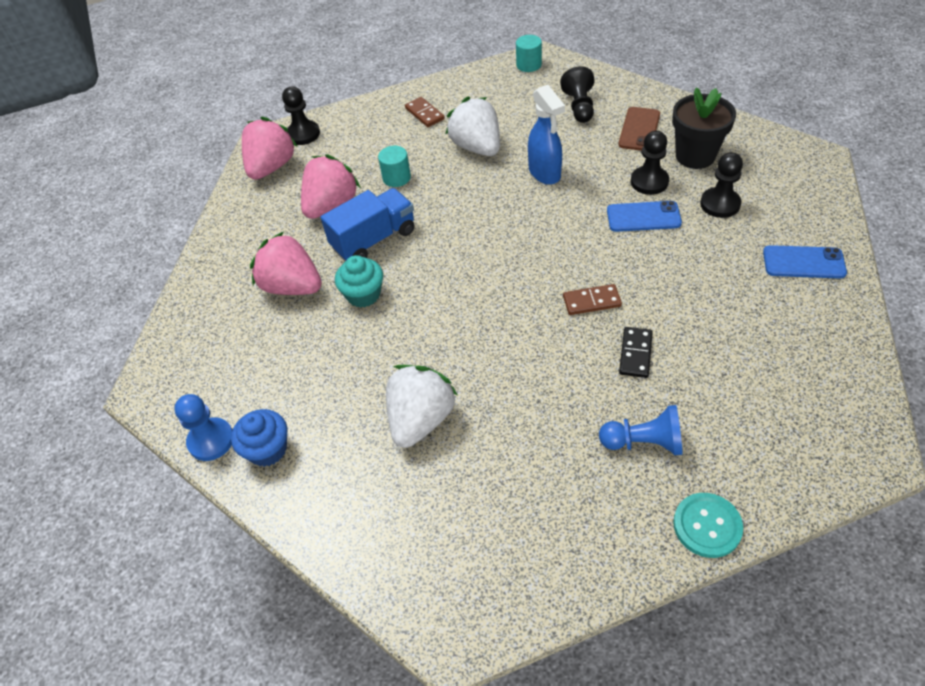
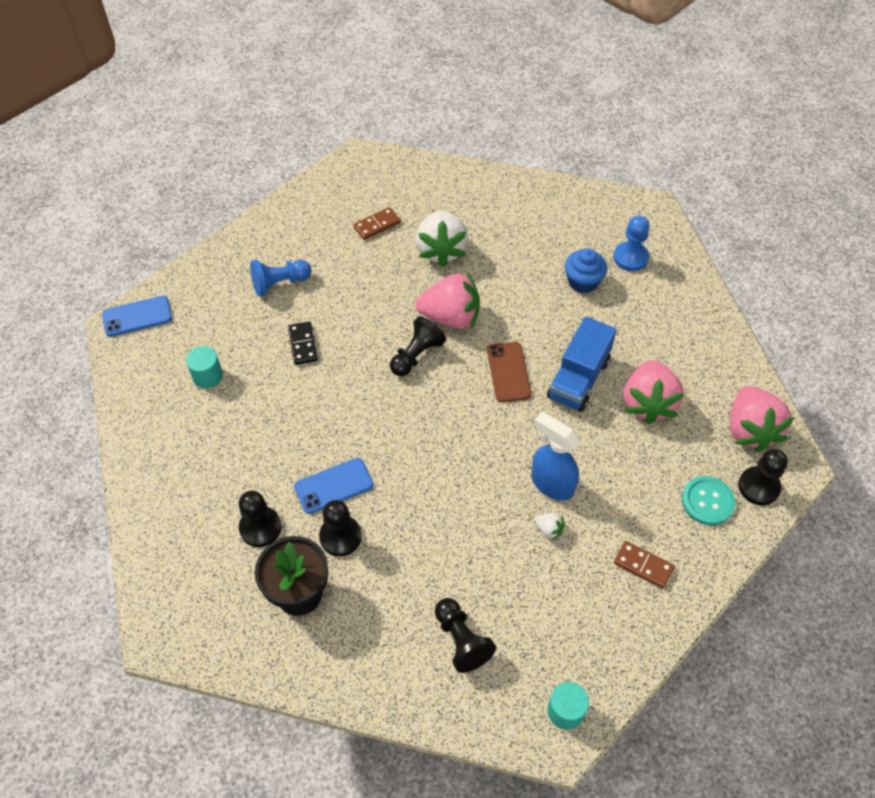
camera: 150 degrees right, 5 degrees up
blue pawn [174,394,233,461] -> blue pawn moved to [613,216,650,271]
blue cupcake [231,409,287,467] -> blue cupcake moved to [565,248,607,293]
pink strawberry [250,231,322,295] -> pink strawberry moved to [416,272,480,329]
turquoise cupcake [335,255,383,308] -> none
turquoise cylinder [378,146,411,187] -> turquoise cylinder moved to [186,346,223,388]
white strawberry [446,97,500,156] -> white strawberry [535,513,565,540], size x0.41
blue spray bottle [528,85,565,185] -> blue spray bottle moved to [531,412,581,501]
brown domino [563,284,622,315] -> brown domino moved to [353,207,401,240]
brown phone [618,107,660,151] -> brown phone moved to [487,342,531,402]
turquoise button [673,493,743,558] -> turquoise button moved to [682,476,735,525]
blue phone [763,245,847,279] -> blue phone moved to [102,296,172,337]
none -> black pawn [390,316,446,376]

